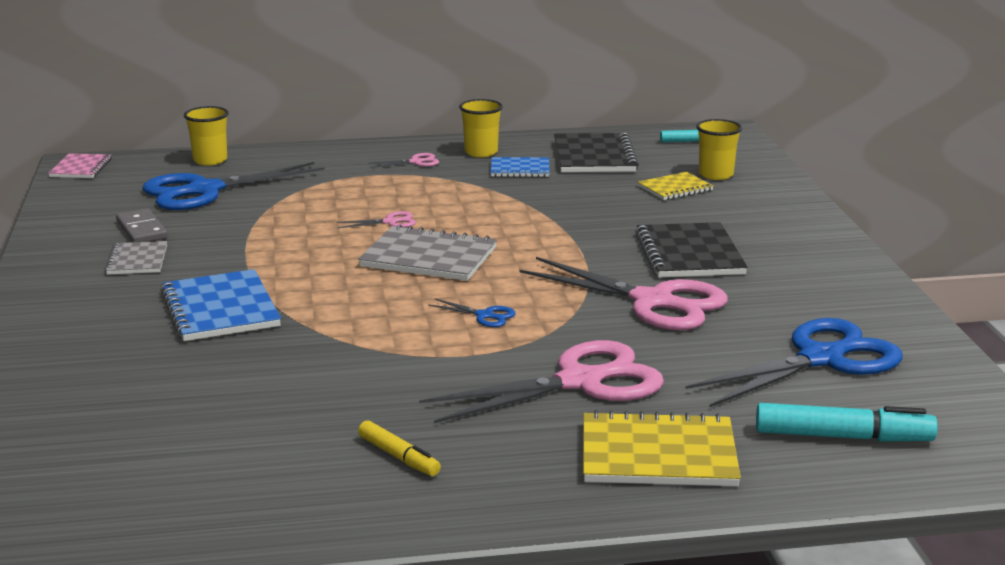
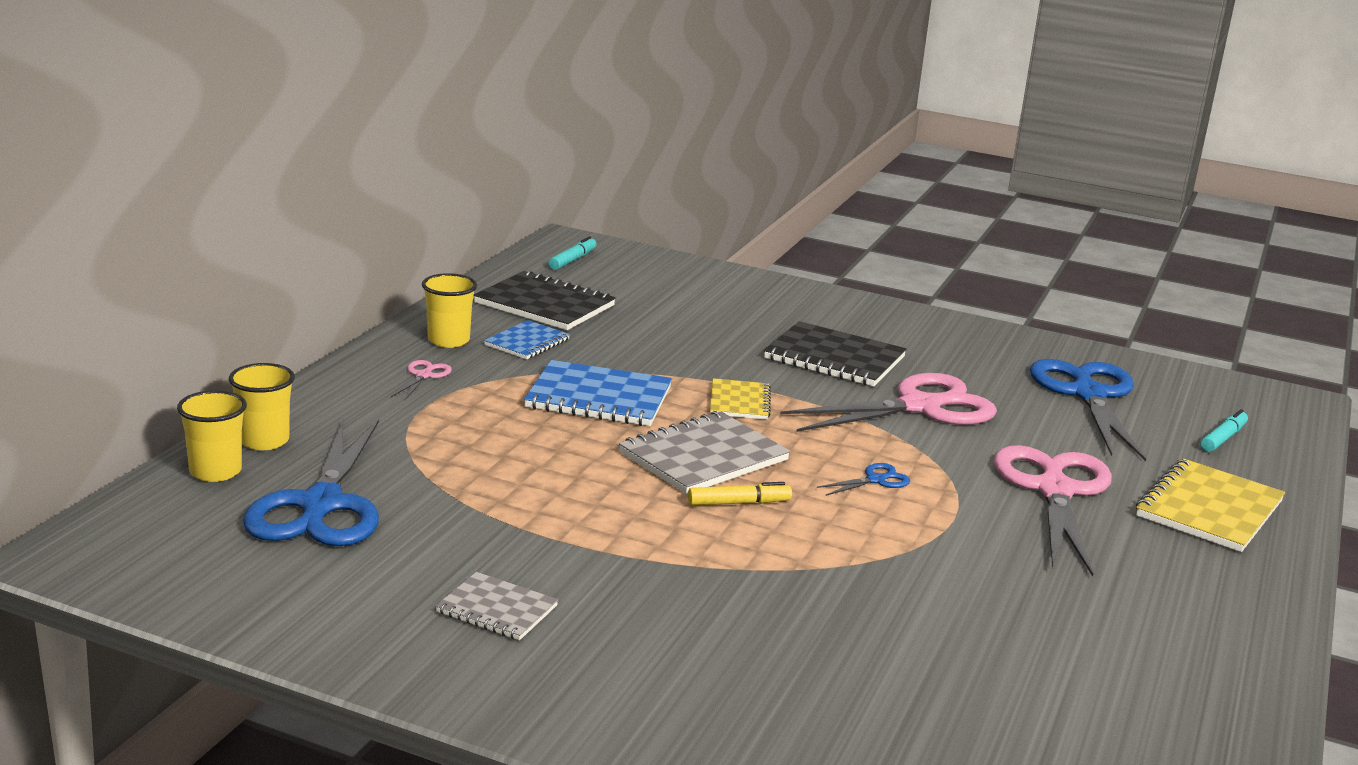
camera: 60 degrees left, 0 degrees up
pink notebook [48,153,112,178] -> none
grey domino [116,208,167,242] -> none
blue notebook [161,269,281,341] -> blue notebook moved to [524,360,672,426]
pink scissors [336,211,416,228] -> none
yellow marker [358,420,441,476] -> yellow marker moved to [688,482,792,506]
yellow notebook [638,172,714,200] -> yellow notebook moved to [710,378,771,420]
yellow cup [696,119,742,180] -> yellow cup moved to [229,363,295,450]
turquoise marker [756,403,938,442] -> turquoise marker [1201,409,1248,452], size x0.61

